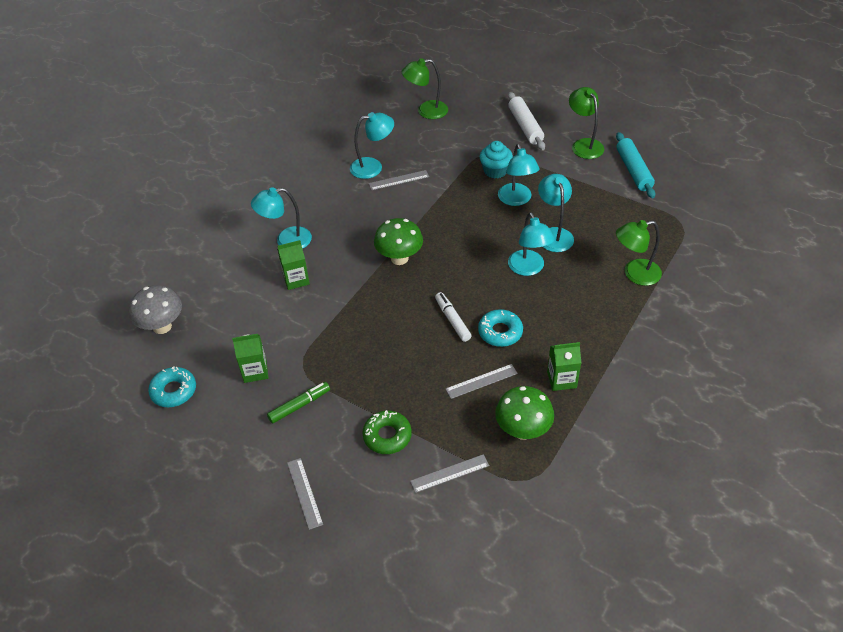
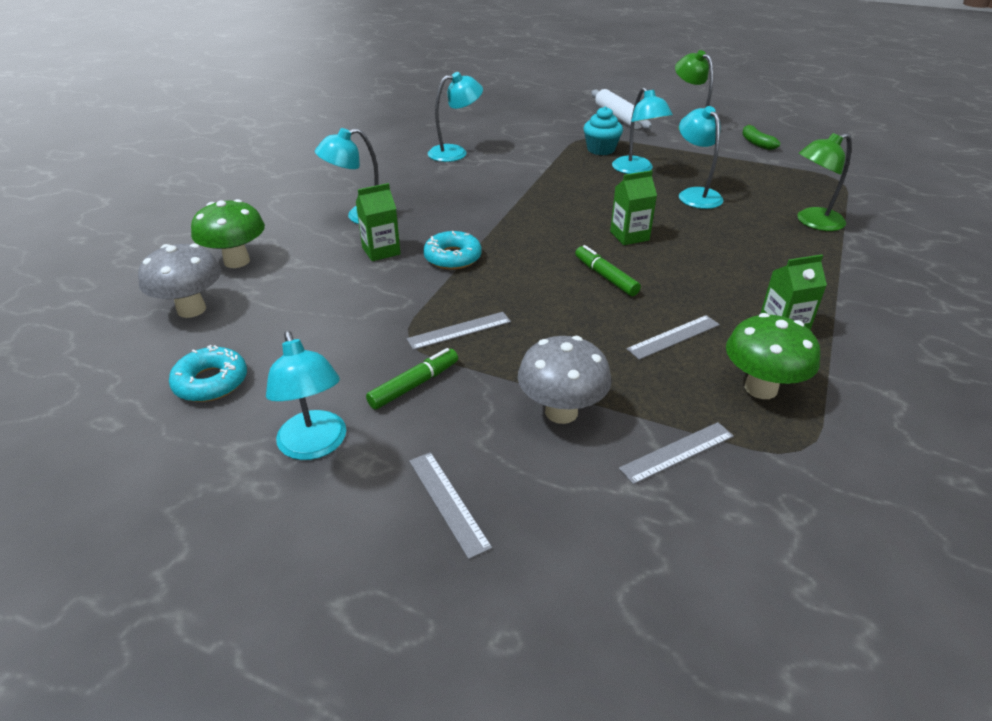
camera: 10 degrees left, 10 degrees down
green carton [232,334,268,383] -> green carton moved to [610,170,657,245]
green donut [362,410,412,454] -> grey mushroom [518,336,612,424]
grey ruler [369,170,429,190] -> grey ruler moved to [407,312,511,350]
green mushroom [374,218,423,265] -> green mushroom moved to [191,199,265,268]
green lamp [402,58,448,119] -> none
white marker [435,292,472,342] -> green marker [575,245,641,296]
turquoise donut [478,309,523,347] -> turquoise donut moved to [423,231,482,270]
turquoise lamp [508,212,555,276] -> turquoise lamp moved to [266,331,346,460]
turquoise rolling pin [616,132,656,198] -> green banana [742,124,780,150]

